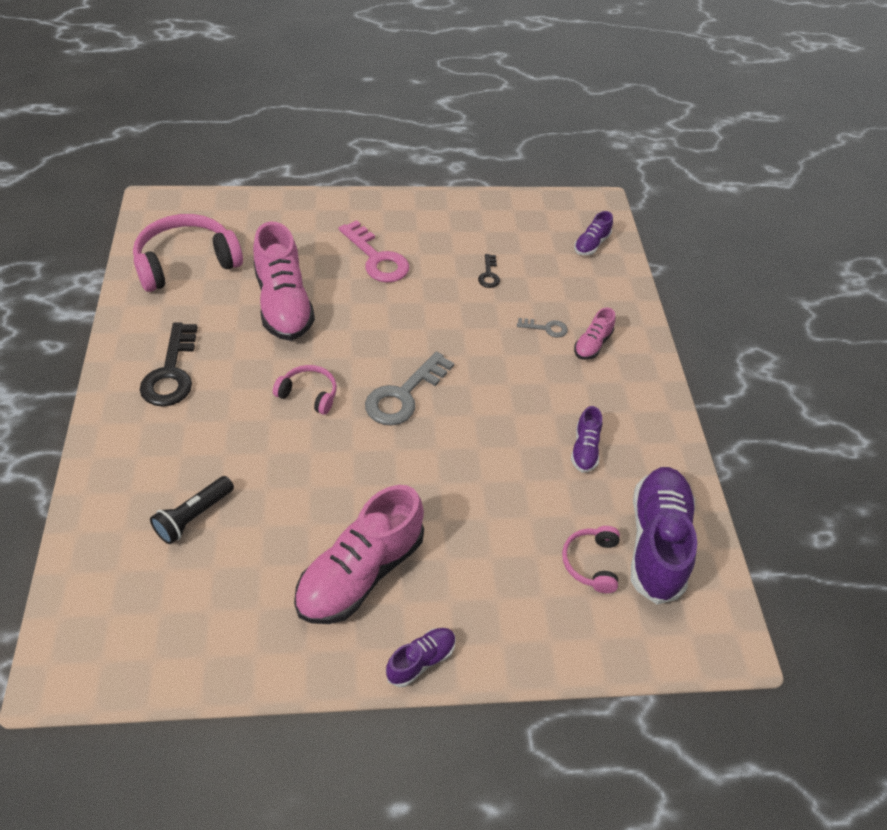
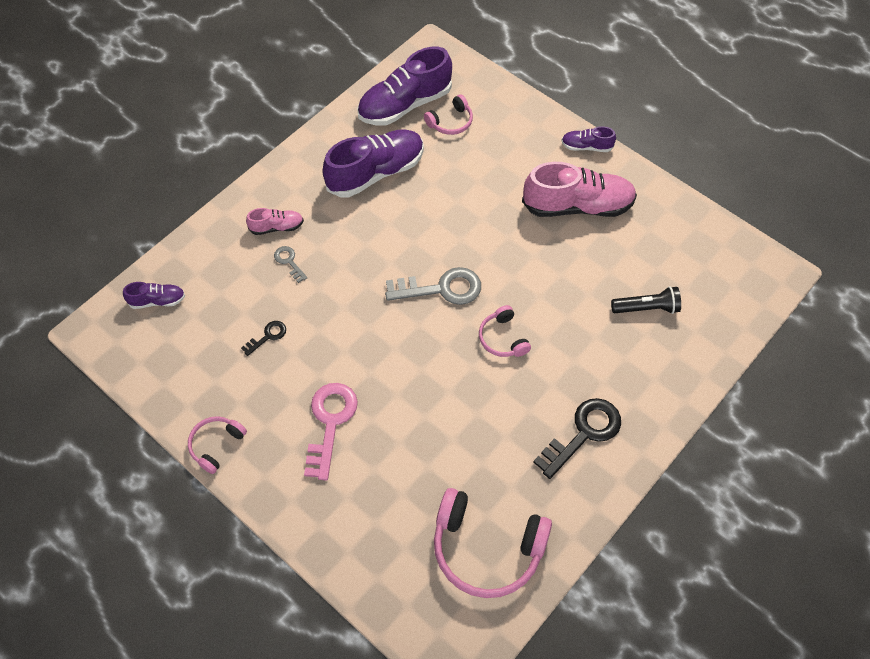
camera: 130 degrees left, 10 degrees up
pink shoe [253,222,315,341] -> none
purple shoe [571,406,602,473] -> purple shoe [322,129,424,198], size x2.07
none -> pink headphones [188,416,247,474]

